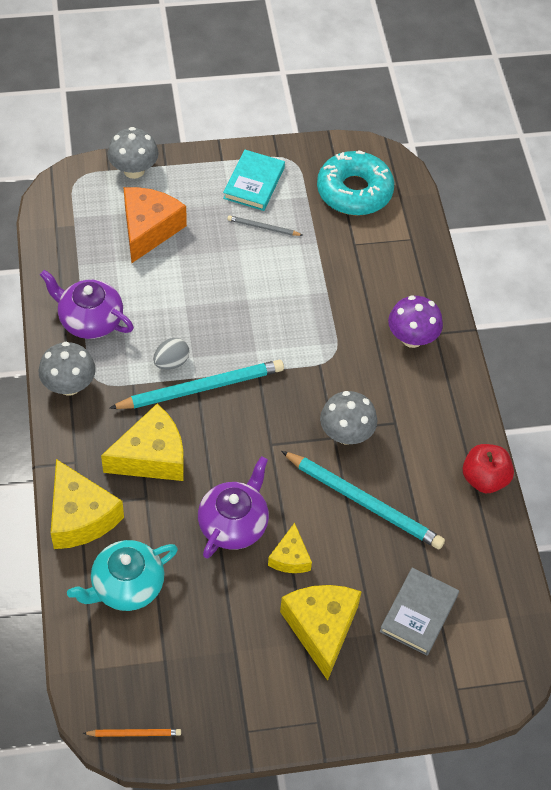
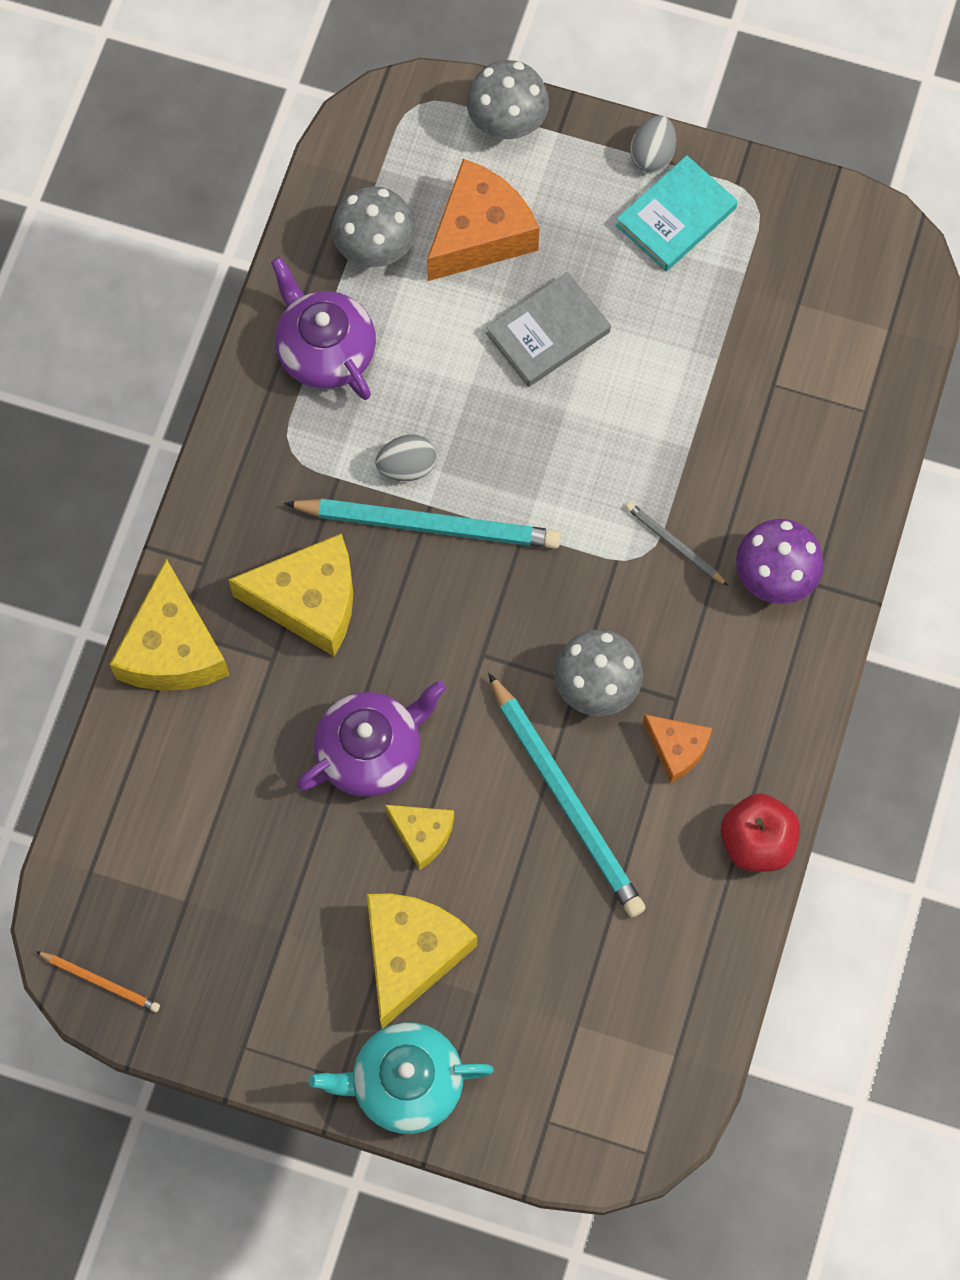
camera: 30 degrees right, 15 degrees up
grey mushroom [39,342,96,396] -> grey mushroom moved to [332,186,416,267]
turquoise teapot [67,540,178,611] -> turquoise teapot moved to [309,1022,494,1134]
grey pencil [227,215,303,236] -> grey pencil moved to [626,502,728,586]
yellow cheese [268,523,312,573] -> yellow cheese turned 90 degrees counterclockwise [385,805,454,870]
turquoise donut [317,150,394,215] -> none
grey book [380,568,459,656] -> grey book moved to [486,272,611,387]
none -> grey egg [630,116,676,172]
none -> orange cheese [643,715,712,783]

